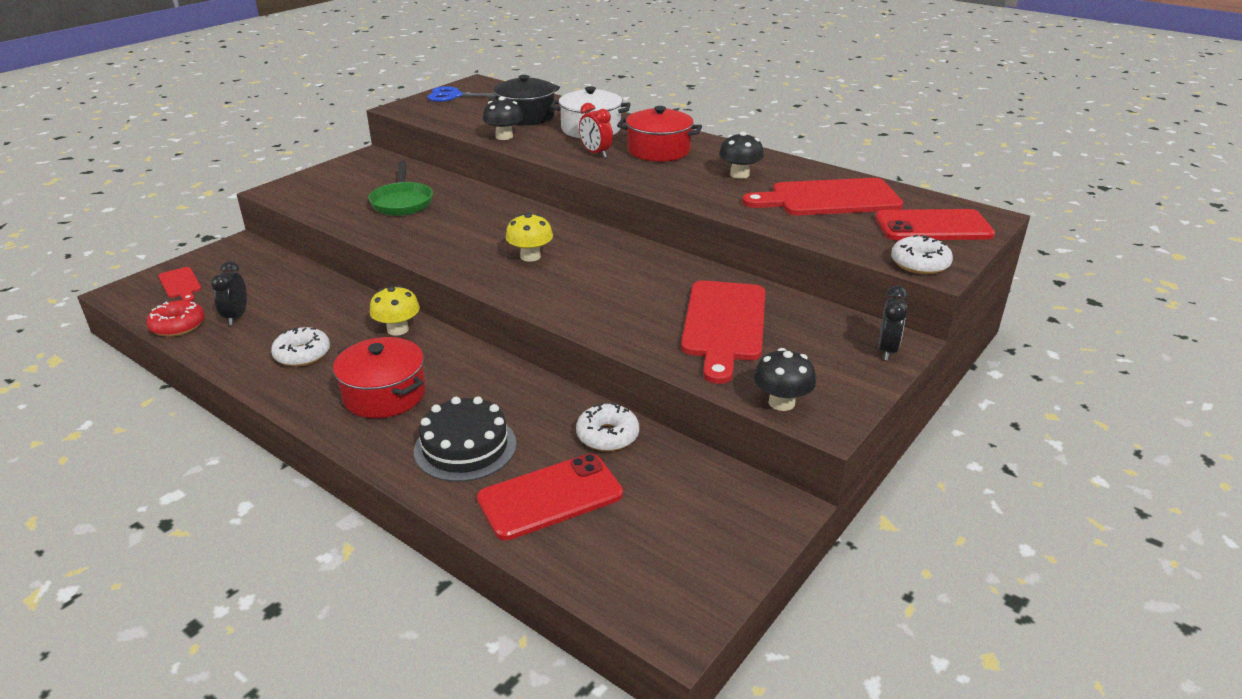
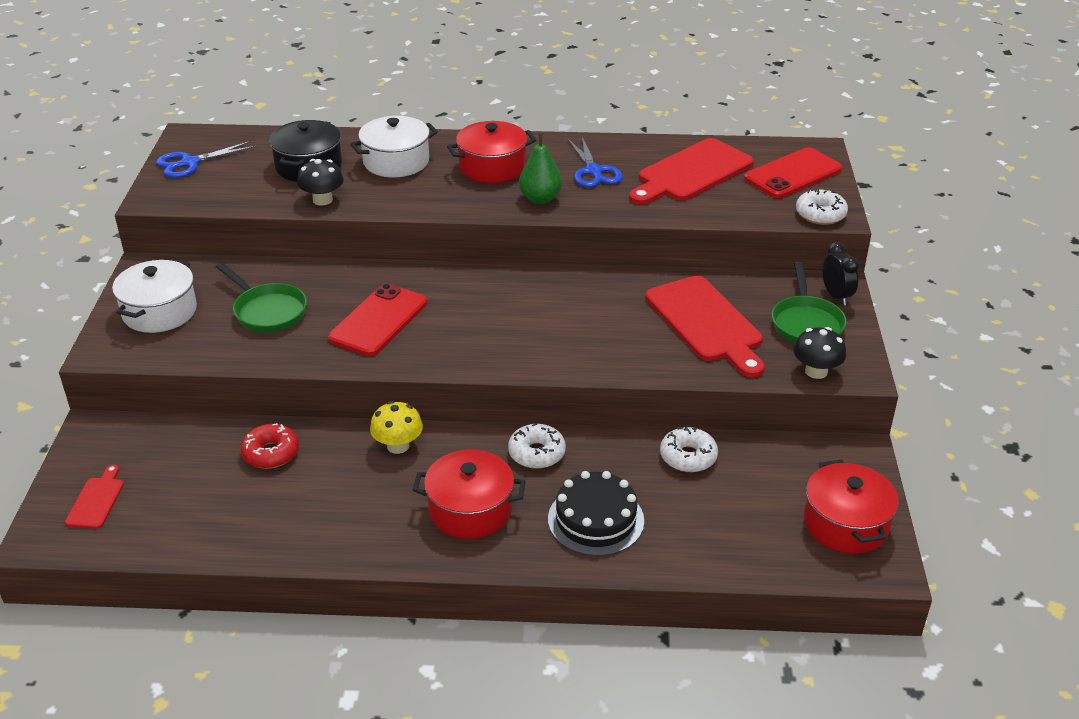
camera: 35 degrees left, 5 degrees up
red donut [146,300,205,337] -> red donut moved to [240,423,299,469]
red cutting board [158,267,202,301] -> red cutting board turned 105 degrees counterclockwise [65,464,124,529]
black clock [211,261,247,325] -> none
white donut [271,327,330,367] -> white donut moved to [508,423,566,469]
red phone [477,454,623,541] -> red phone moved to [328,283,427,356]
yellow mushroom [506,213,553,262] -> none
red clock [579,103,613,158] -> none
black mushroom [719,131,764,179] -> blue scissors [568,137,623,187]
none -> white pot [112,259,197,333]
none -> green pear [519,133,562,204]
none -> green pan [772,261,847,343]
none -> red pot [804,460,899,554]

